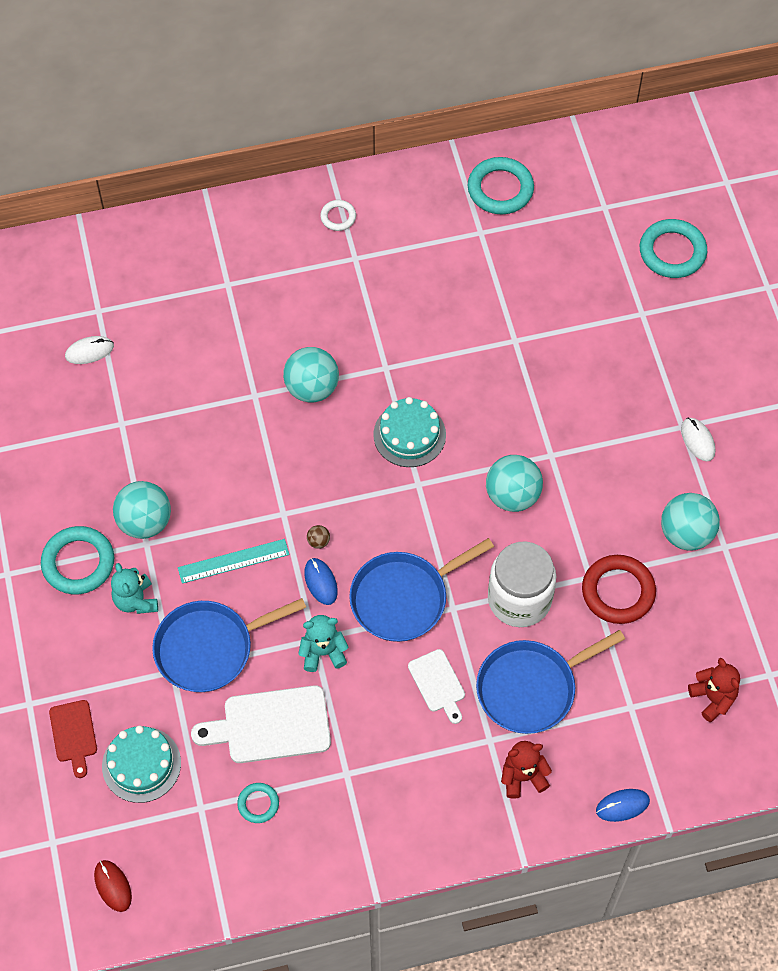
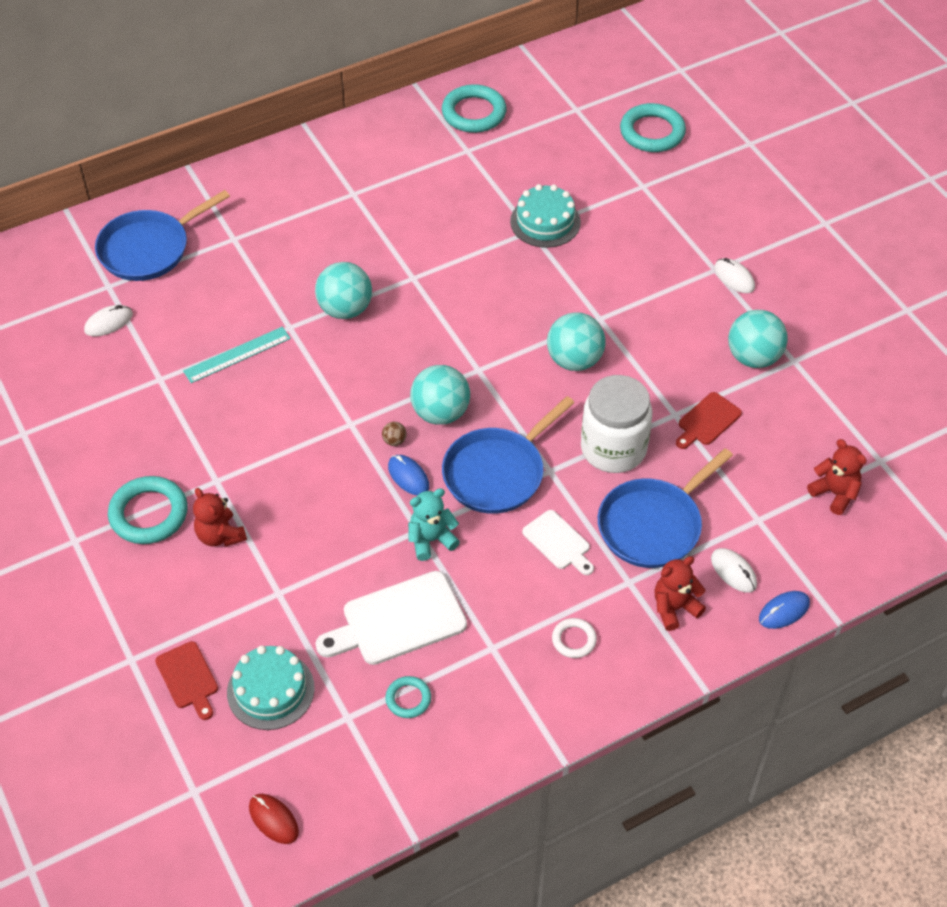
camera: 15 degrees left, 10 degrees down
turquoise teddy bear [111,563,158,614] -> red teddy bear [193,488,247,547]
turquoise ball [113,481,171,539] -> turquoise ball moved to [410,365,470,425]
blue pan [152,598,306,692] -> blue pan moved to [95,190,230,281]
turquoise ruler [178,539,290,584] -> turquoise ruler moved to [183,327,291,383]
white ring [320,200,356,231] -> white ring moved to [552,618,597,658]
turquoise cake [373,397,446,467] -> turquoise cake moved to [510,184,581,248]
red ring [582,555,656,624] -> red cutting board [676,392,742,449]
none -> white mouse [711,548,757,593]

